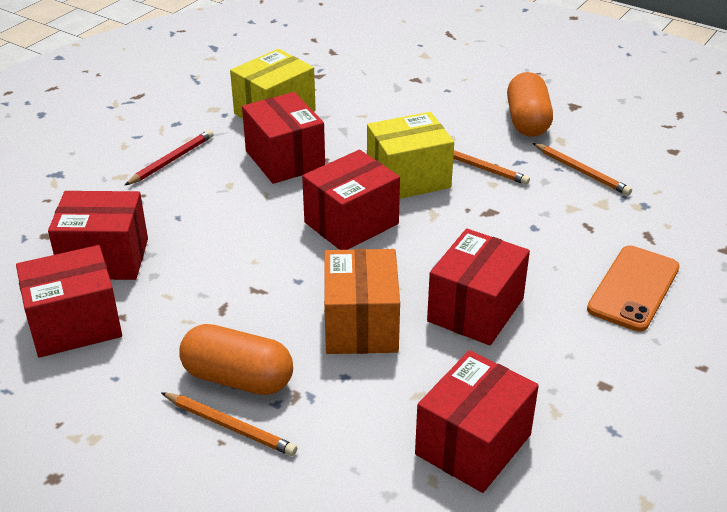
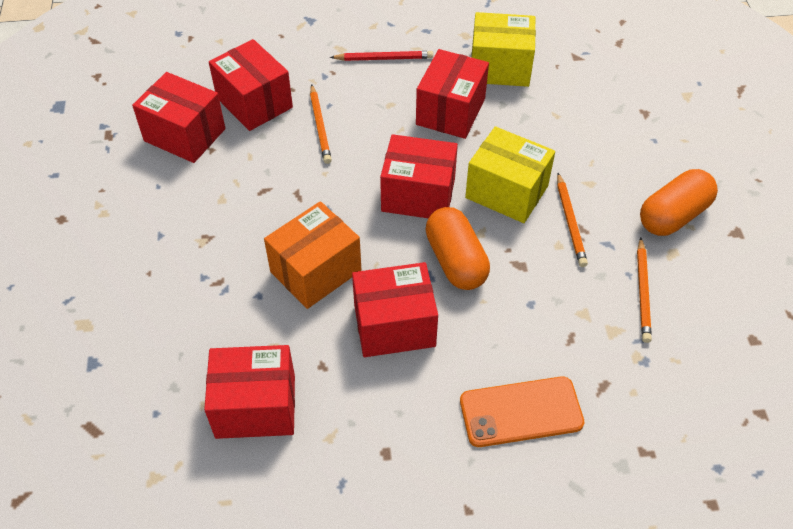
camera: 50 degrees right, 15 degrees up
orange pencil [161,392,297,456] -> orange pencil moved to [310,84,332,164]
orange capsule [179,324,293,395] -> orange capsule moved to [426,207,490,290]

